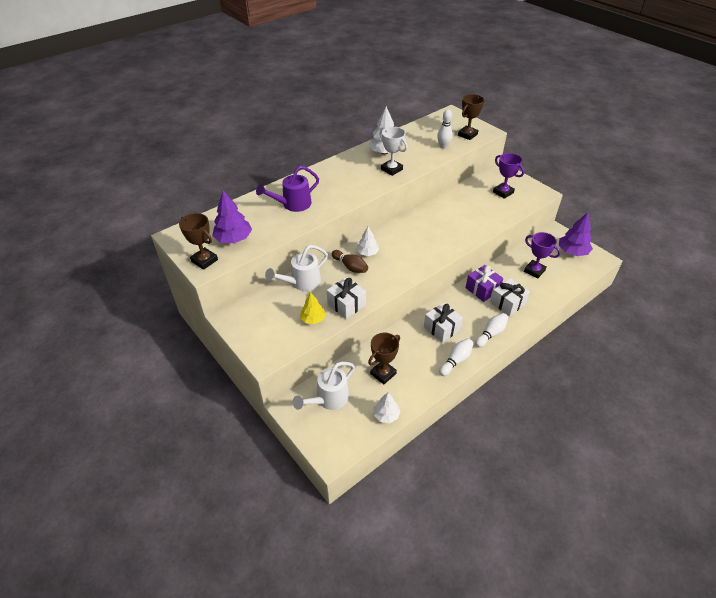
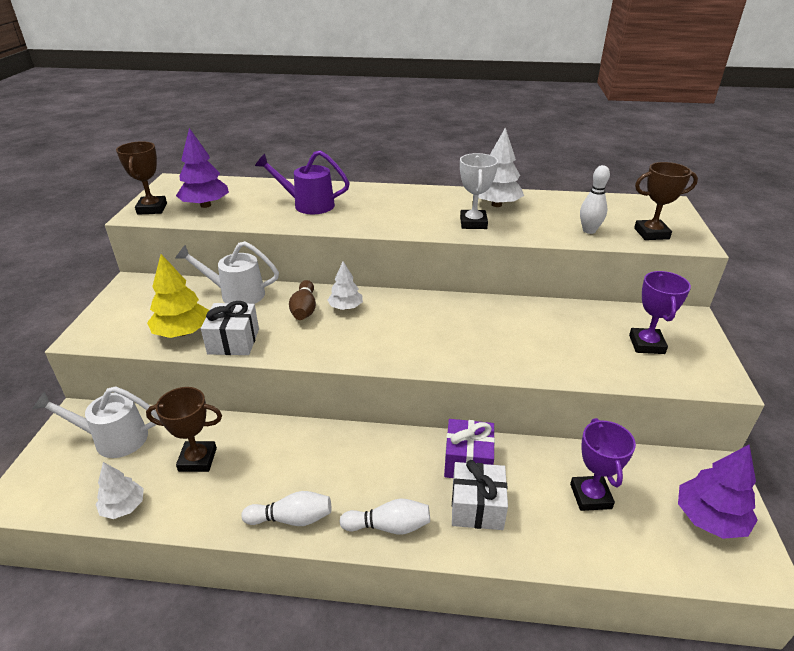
camera: 45 degrees right, 10 degrees down
yellow tree [300,292,326,324] -> yellow tree [147,254,209,338], size x1.57
white gift [424,302,463,343] -> none

